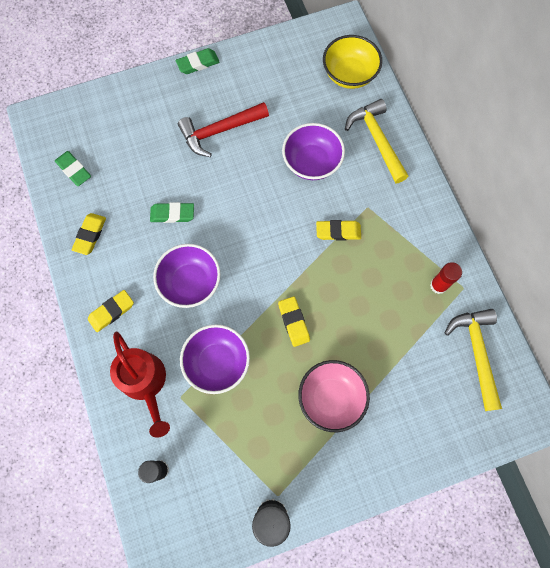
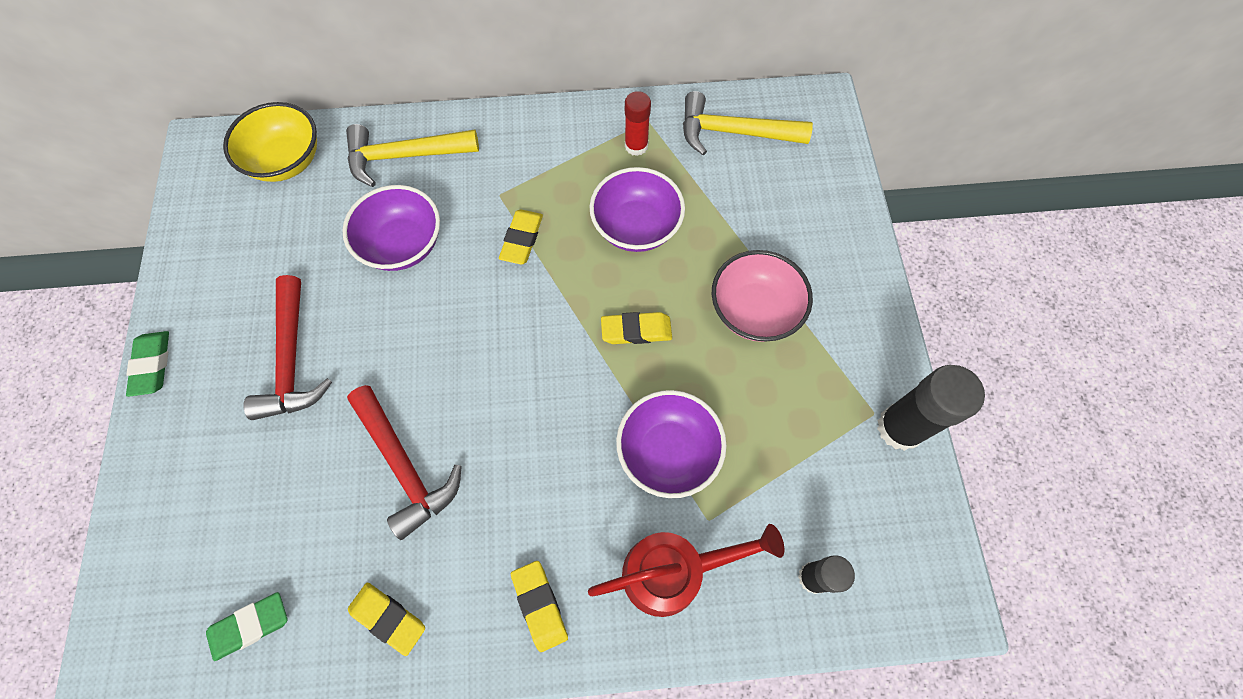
camera: 75 degrees left, 5 degrees down
green eraser [150,202,194,223] -> red hammer [347,385,462,540]
purple bowl [153,244,221,308] -> purple bowl moved to [590,167,685,252]

